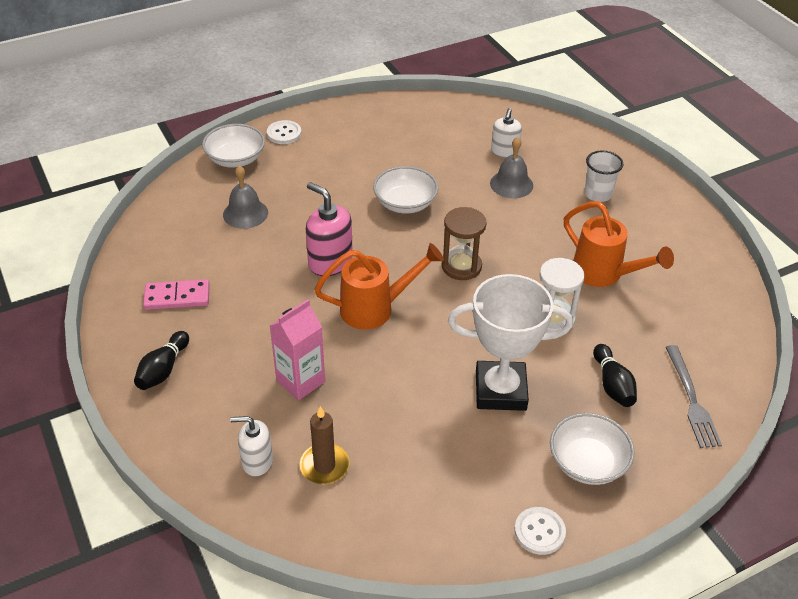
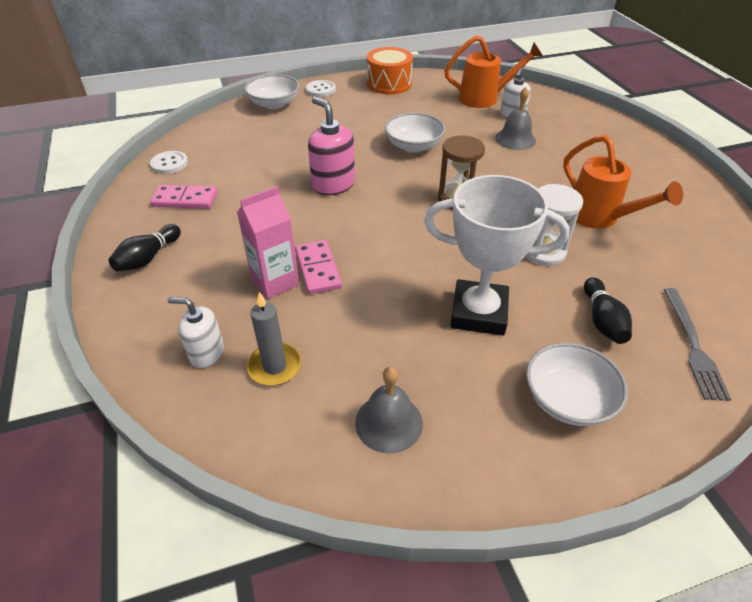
camera: 10 degrees right, 0 degrees up
grey bell [223,165,268,229] -> grey bell moved to [355,367,423,454]
brown candle [299,406,350,484] -> grey candle [247,292,302,386]
orange watering can [314,243,444,330] -> orange watering can moved to [444,35,543,108]
white button [514,507,566,555] -> white button moved to [150,151,188,174]
white cup [584,150,623,202] -> none
none -> pink domino [295,240,342,294]
none -> orange drum [367,47,413,94]

